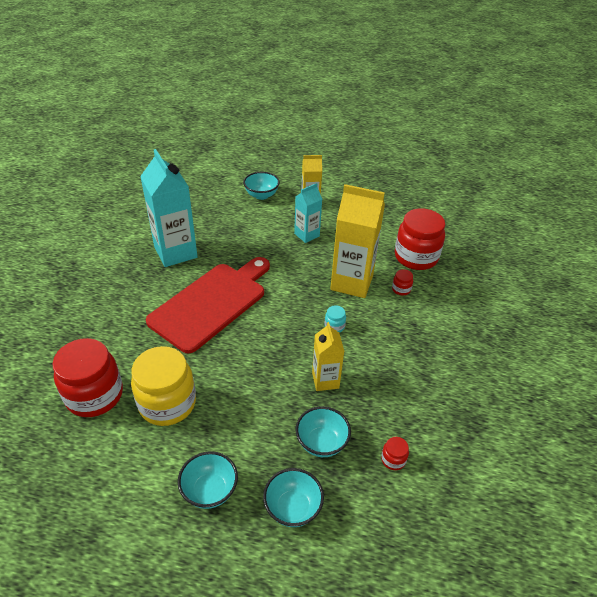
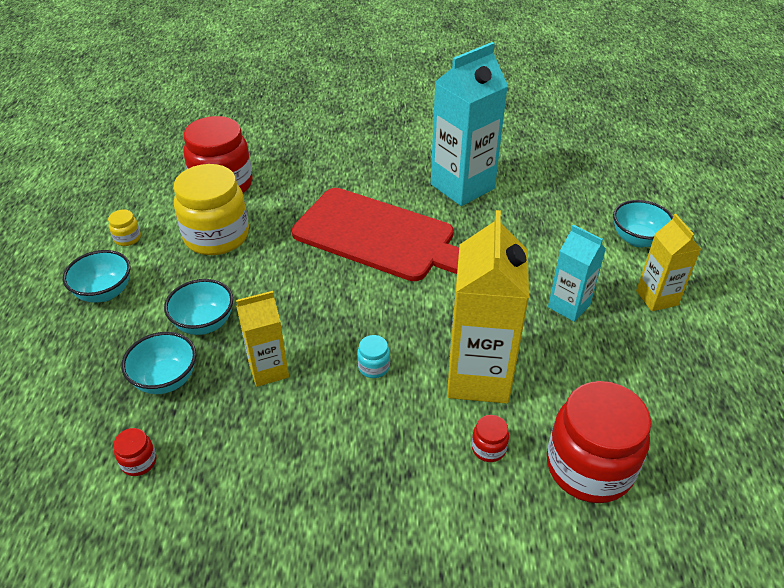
camera: 80 degrees right, 0 degrees up
turquoise bowl [263,468,324,527] -> turquoise bowl moved to [164,279,233,335]
none -> yellow jar [108,209,141,246]

